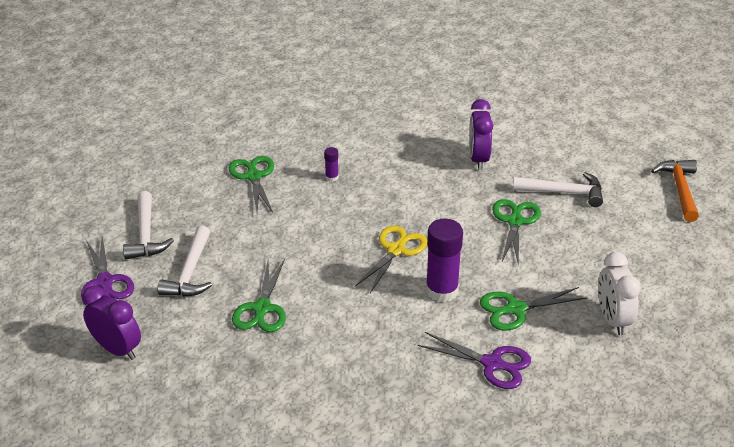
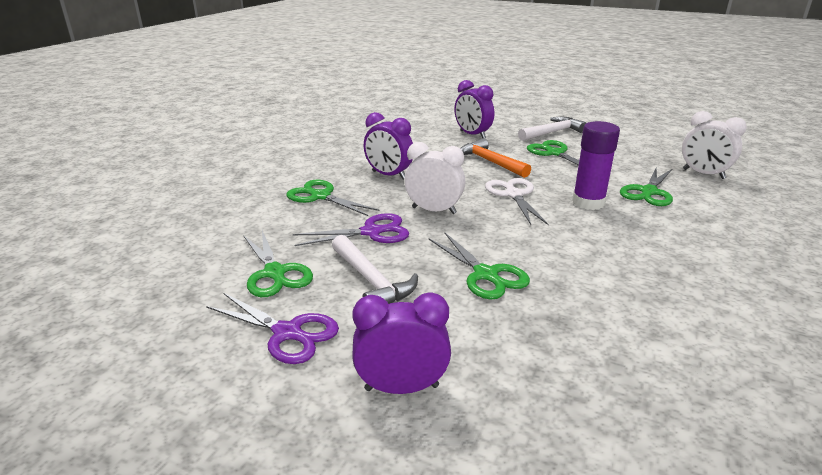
camera: 40 degrees left, 10 degrees down
white hammer [123,191,174,259] -> green scissors [243,230,313,297]
purple glue stick [324,147,339,182] -> purple clock [364,112,413,179]
yellow scissors [355,225,427,293] -> white scissors [485,178,549,225]
purple scissors [418,332,531,389] -> purple scissors moved to [293,213,409,246]
orange hammer [651,160,699,222] -> orange hammer moved to [460,138,531,178]
none -> white clock [405,142,465,214]

